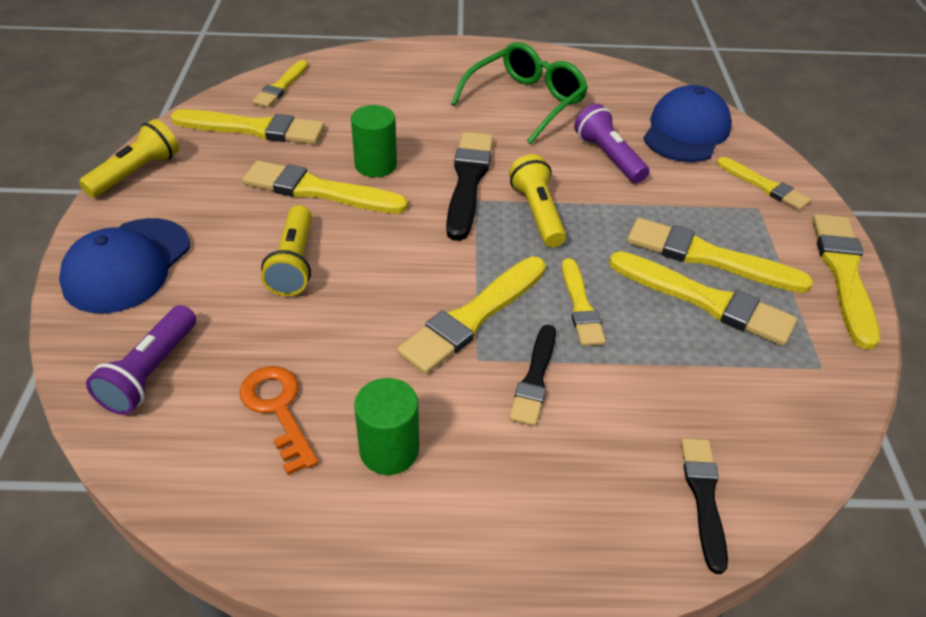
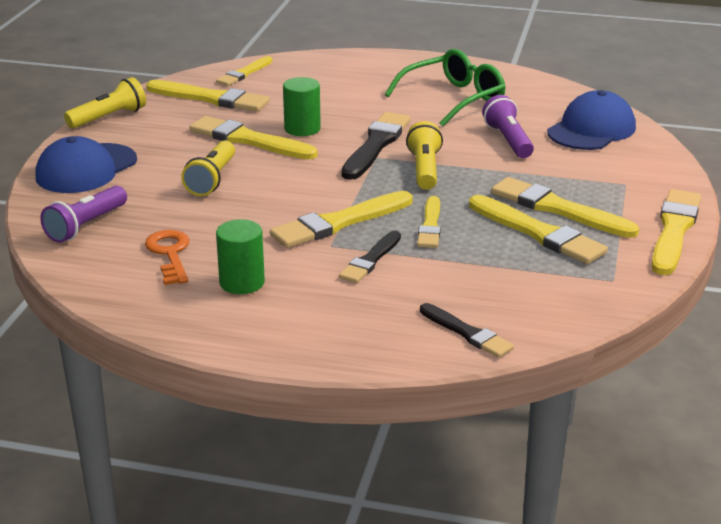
camera: 15 degrees right, 15 degrees down
black brush [681,438,728,574] -> black brush turned 120 degrees clockwise [420,303,514,358]
yellow brush [717,157,811,210] -> none

